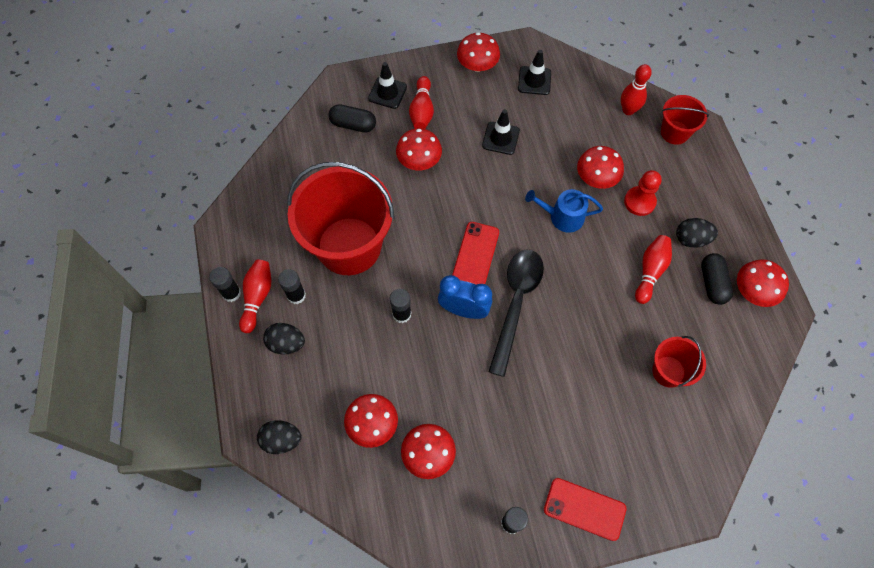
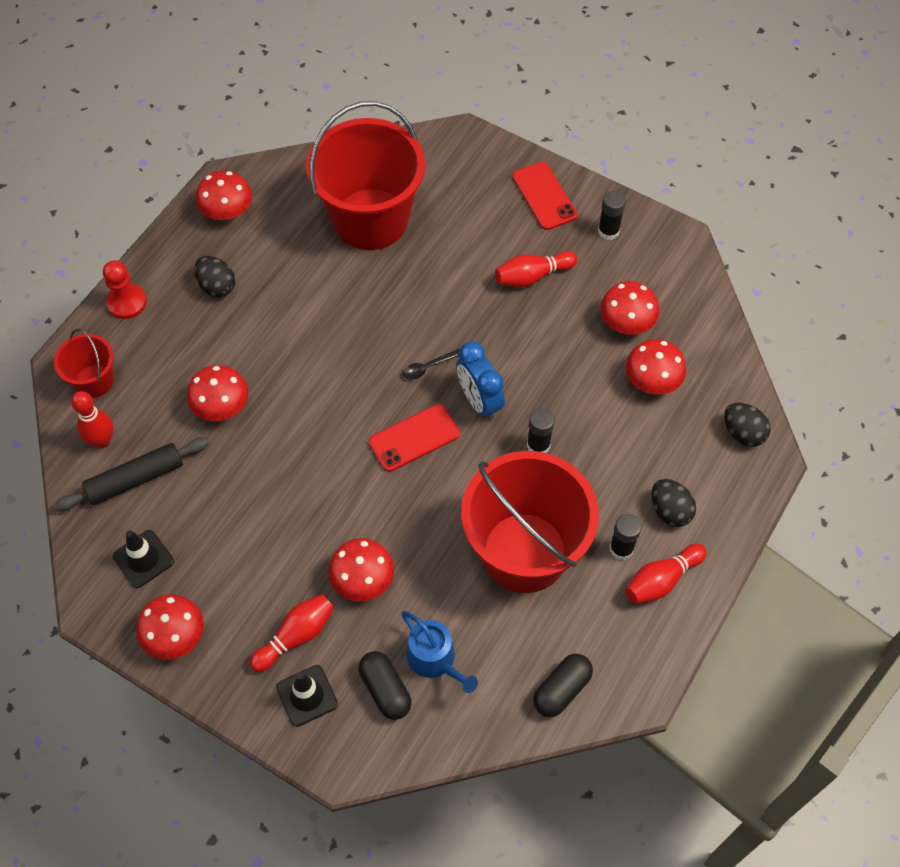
camera: 135 degrees left, 5 degrees down
black glue stick [209,267,241,302] -> none
black traffic cone [482,109,520,155] -> none
black spoon [489,250,544,377] -> black spoon [403,348,460,380], size x0.40
blue watering can [525,189,603,233] -> blue watering can moved to [402,611,478,693]
red pawn [624,170,662,216] -> red pawn moved to [103,260,147,319]
red bowling pin [635,235,672,304] -> red bowling pin moved to [495,251,577,287]
red bucket [652,336,706,388] -> red bucket [306,101,425,250], size x2.10
black capsule [701,253,733,305] -> black capsule moved to [533,654,593,717]
none -> black rolling pin [54,437,210,511]

